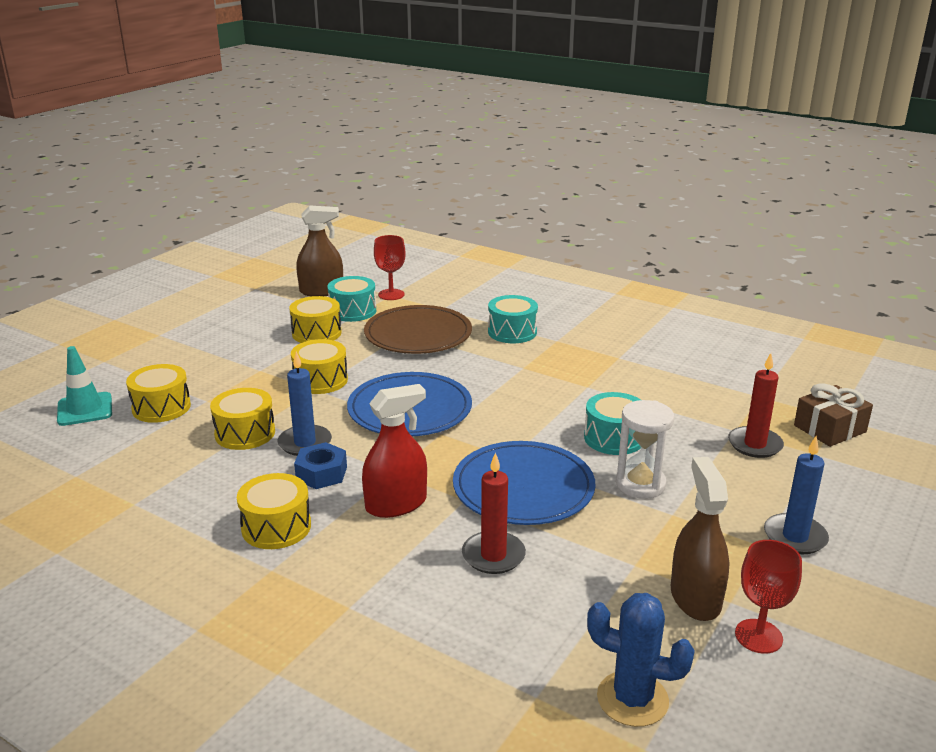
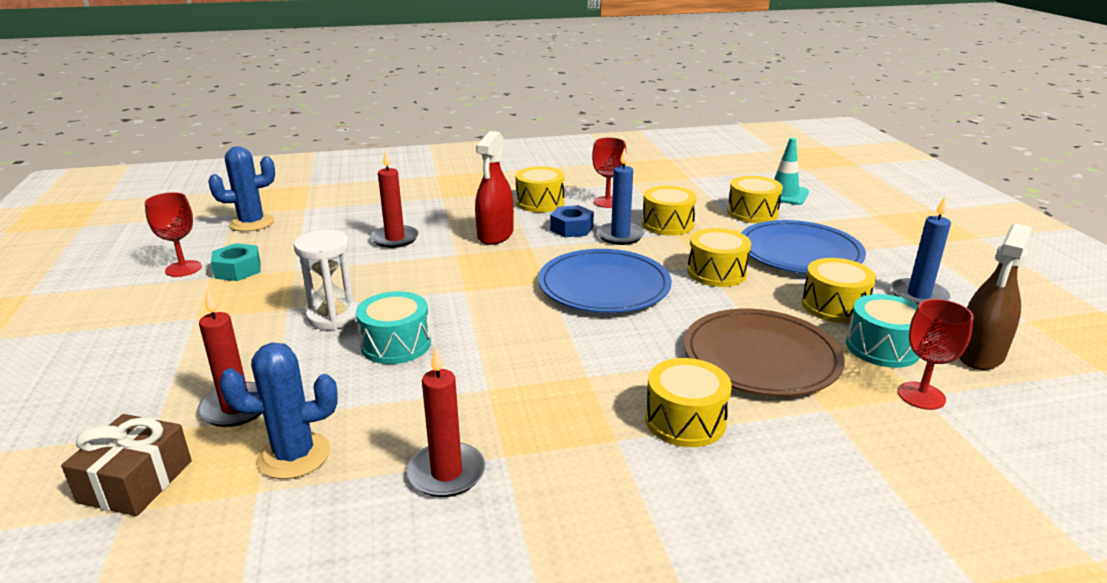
camera: 135 degrees right, 0 degrees up
blue plate [453,441,595,525] -> blue plate moved to [741,220,866,274]
turquoise drum [488,295,538,343] -> yellow drum [645,358,731,447]
brown spray bottle [671,457,730,621] -> turquoise nut [211,243,261,281]
blue candle [764,436,829,554] -> blue candle moved to [891,197,951,304]
none -> blue cactus [219,342,338,479]
none -> red candle [407,346,486,497]
none -> red goblet [592,137,627,208]

